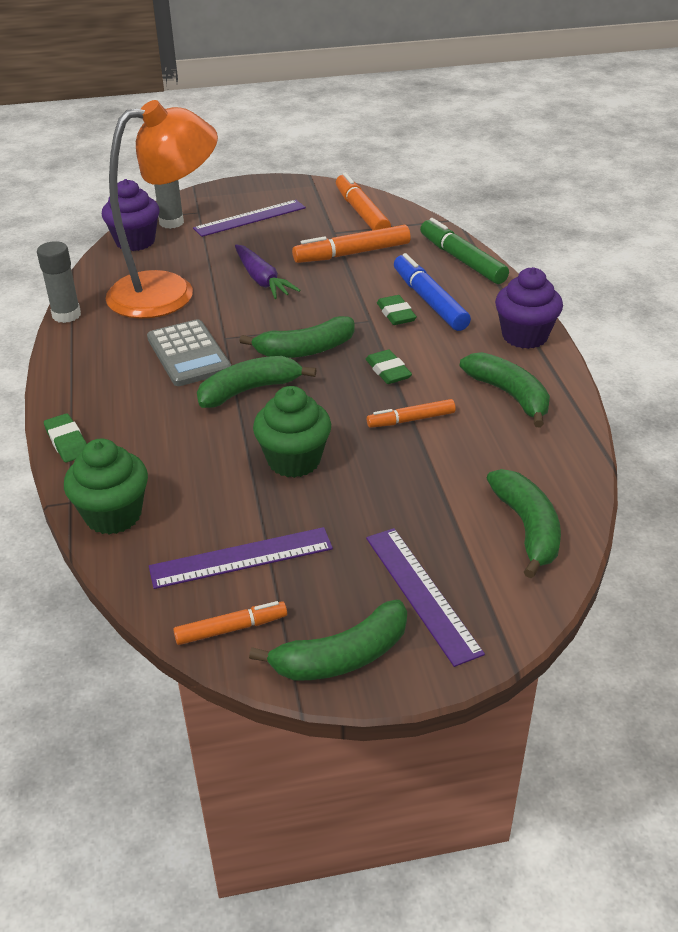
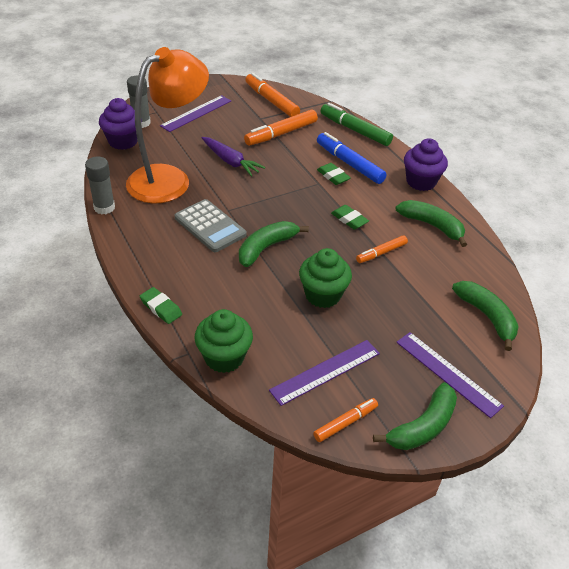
camera: 20 degrees left, 5 degrees up
green banana [239,316,355,358] -> none

